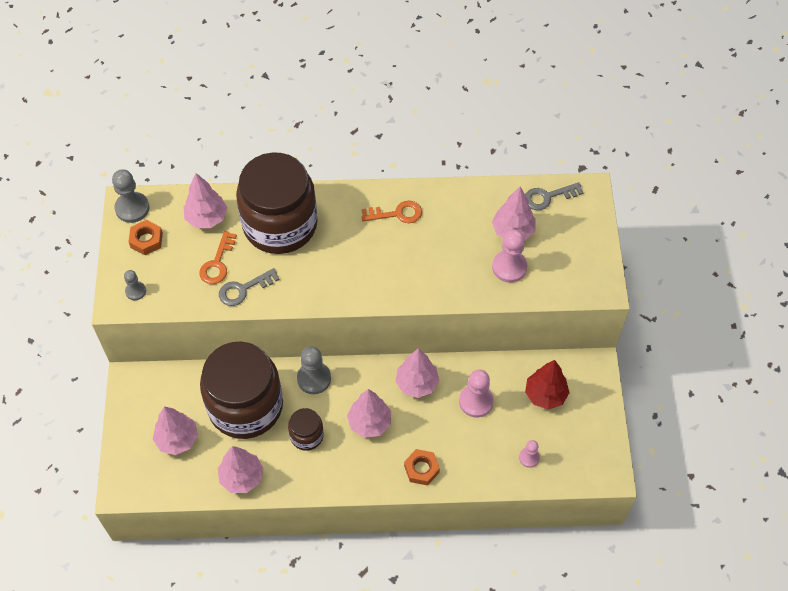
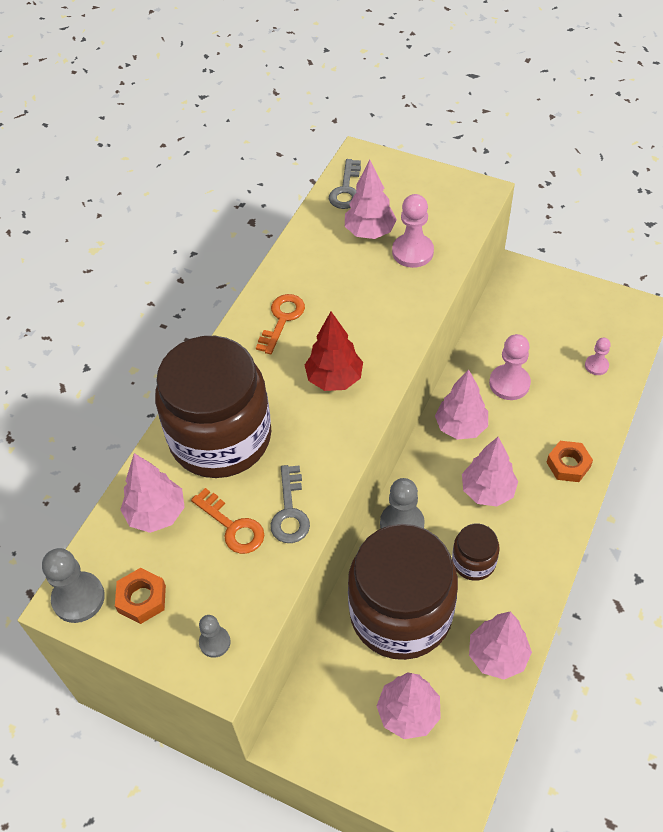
camera: 60 degrees left, 5 degrees down
red tree [525,360,569,410] -> red tree moved to [305,312,363,391]

